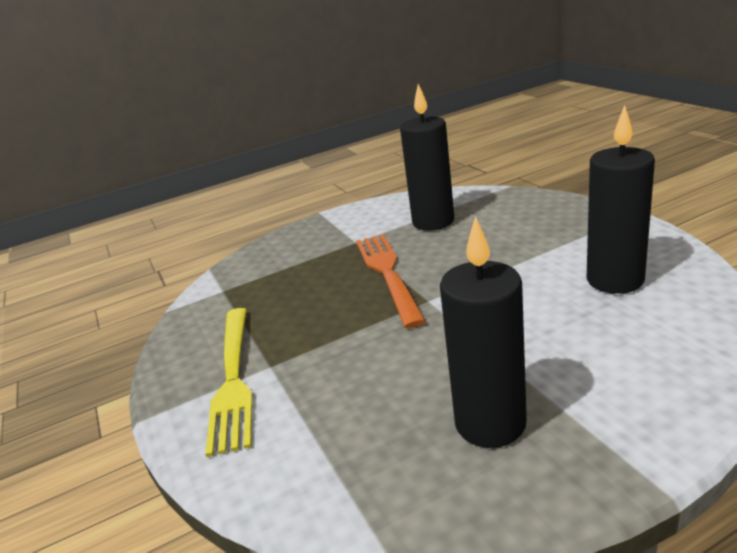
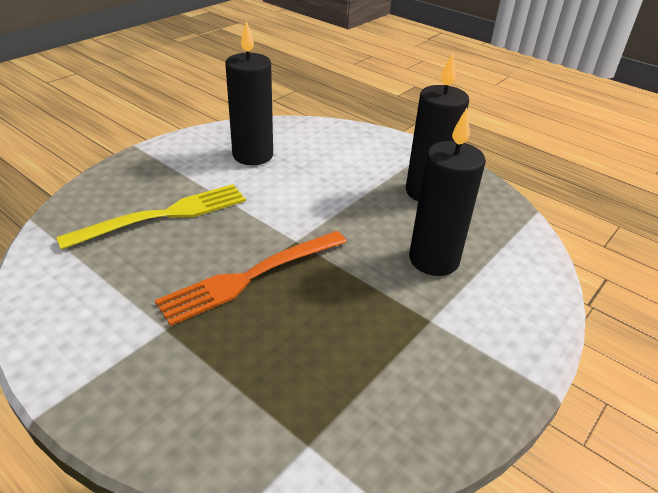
camera: 120 degrees left, 10 degrees up
yellow fork [205,308,253,457] -> yellow fork moved to [56,184,246,250]
black candle [400,84,454,231] -> black candle moved to [409,108,486,276]

